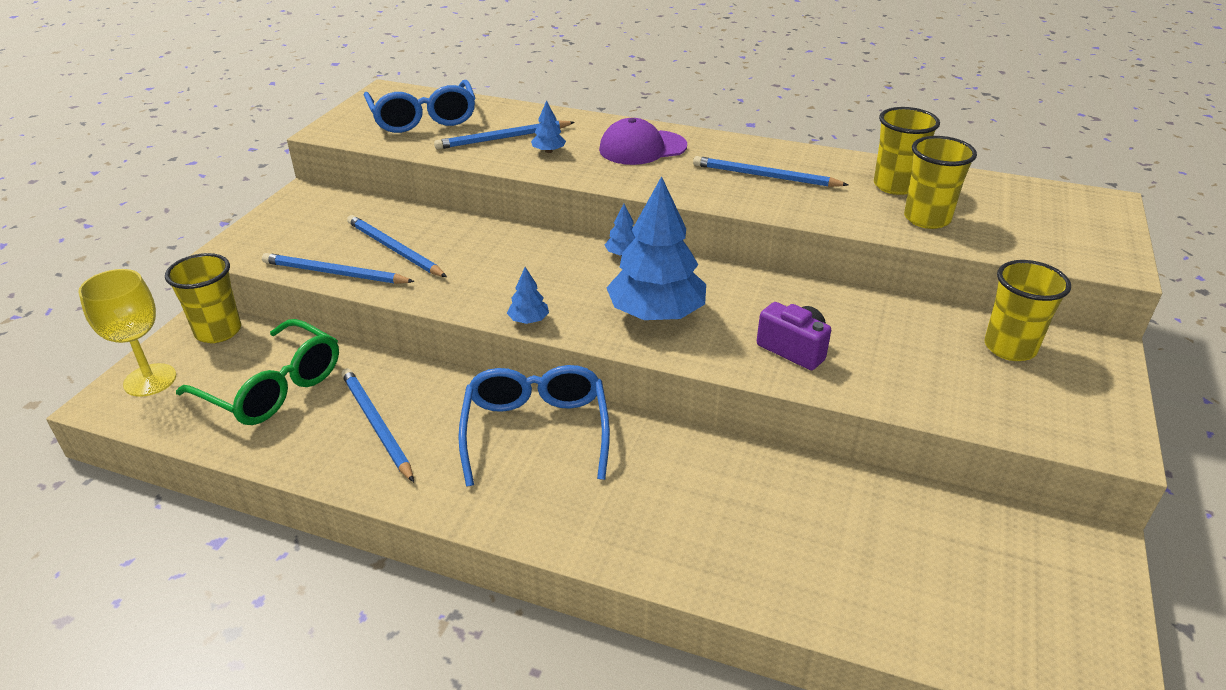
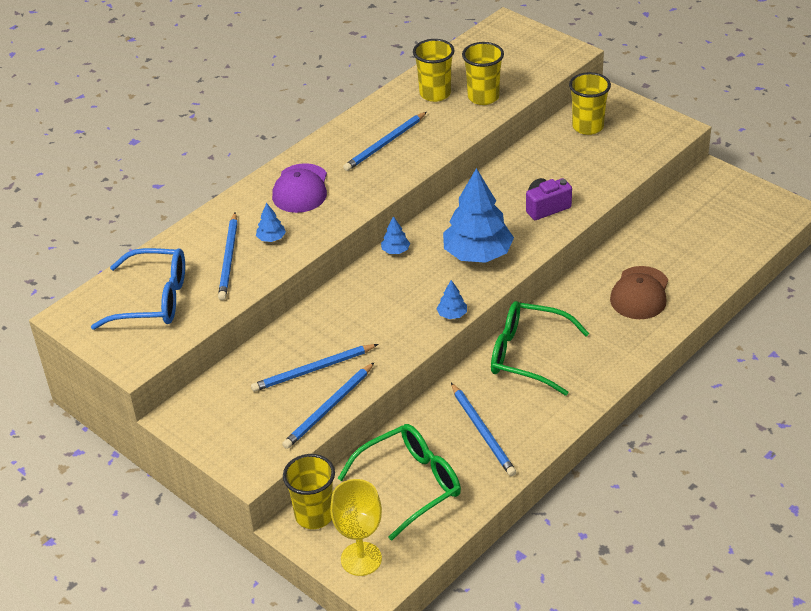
camera: 65 degrees left, 5 degrees up
blue pencil [341,368,414,482] -> blue pencil turned 105 degrees counterclockwise [451,383,516,476]
blue glasses [458,365,610,487] -> green glasses [491,301,589,396]
none -> brown cap [610,266,668,319]

